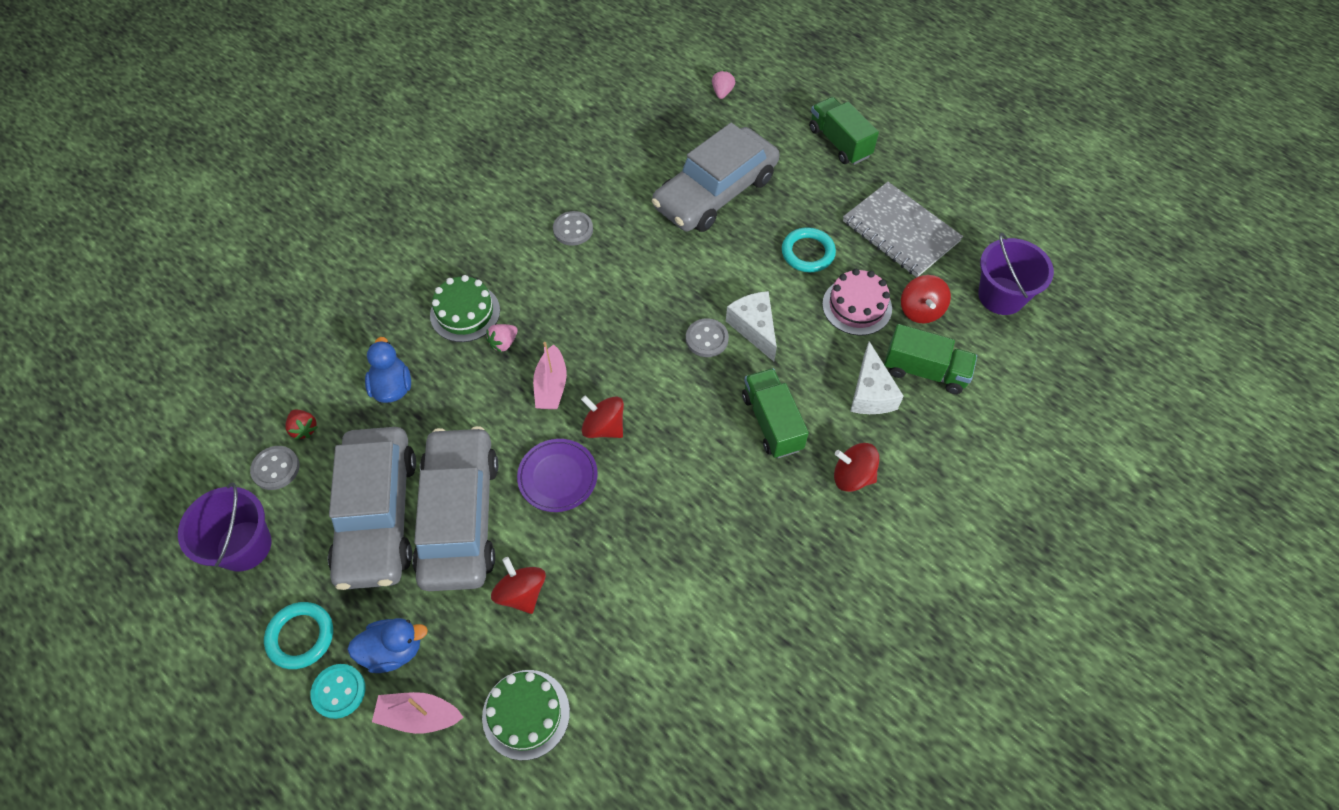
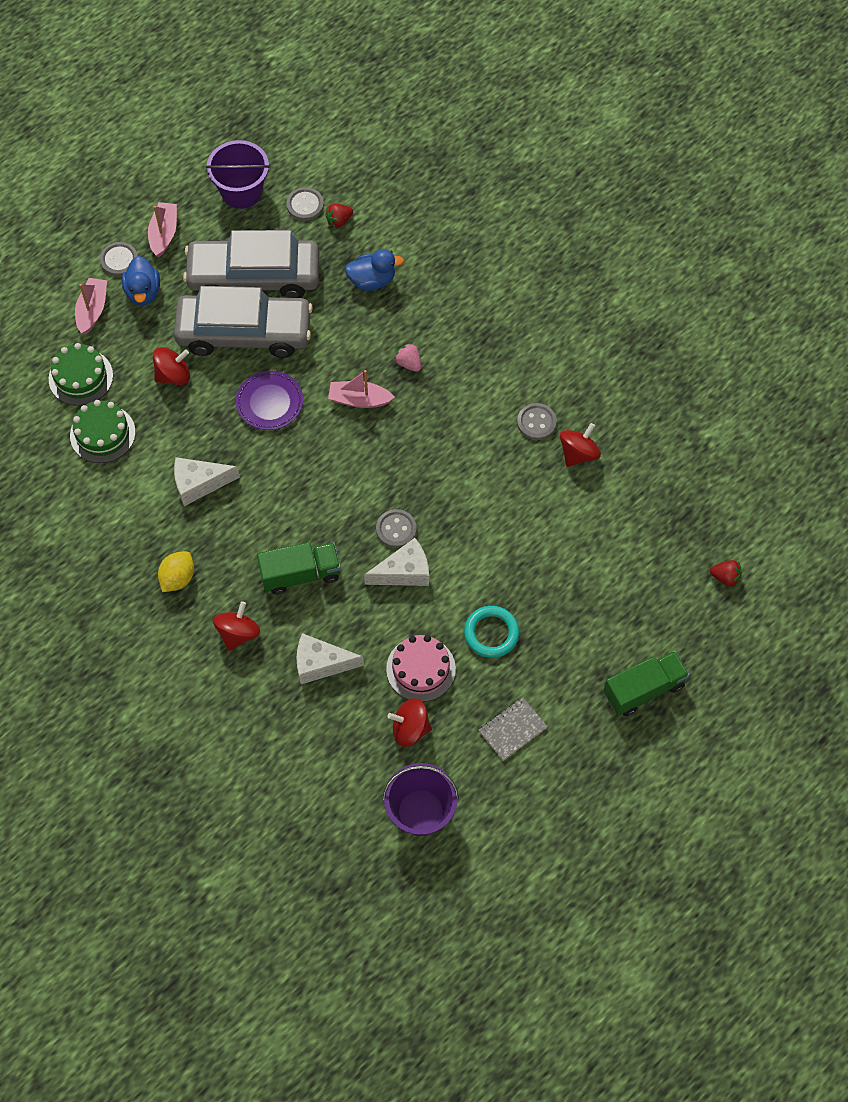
camera: 95 degrees right, 5 degrees up
turquoise ring [264,602,333,669] -> pink boat [148,202,177,257]
turquoise button [310,664,365,719] -> grey button [100,242,138,276]
green cake [430,275,500,342] -> green cake moved to [70,400,136,463]
red spinning top [581,395,624,438] -> red spinning top moved to [560,423,601,467]
grey car [652,123,779,232] -> none
pink strawberry [712,70,735,99] -> red strawberry [710,560,742,587]
grey notebook [843,182,963,277] -> grey notebook [479,697,548,761], size x0.54
green truck [884,324,977,394] -> none
none -> yellow lemon [158,551,194,592]
none -> white cheese [174,457,240,506]

